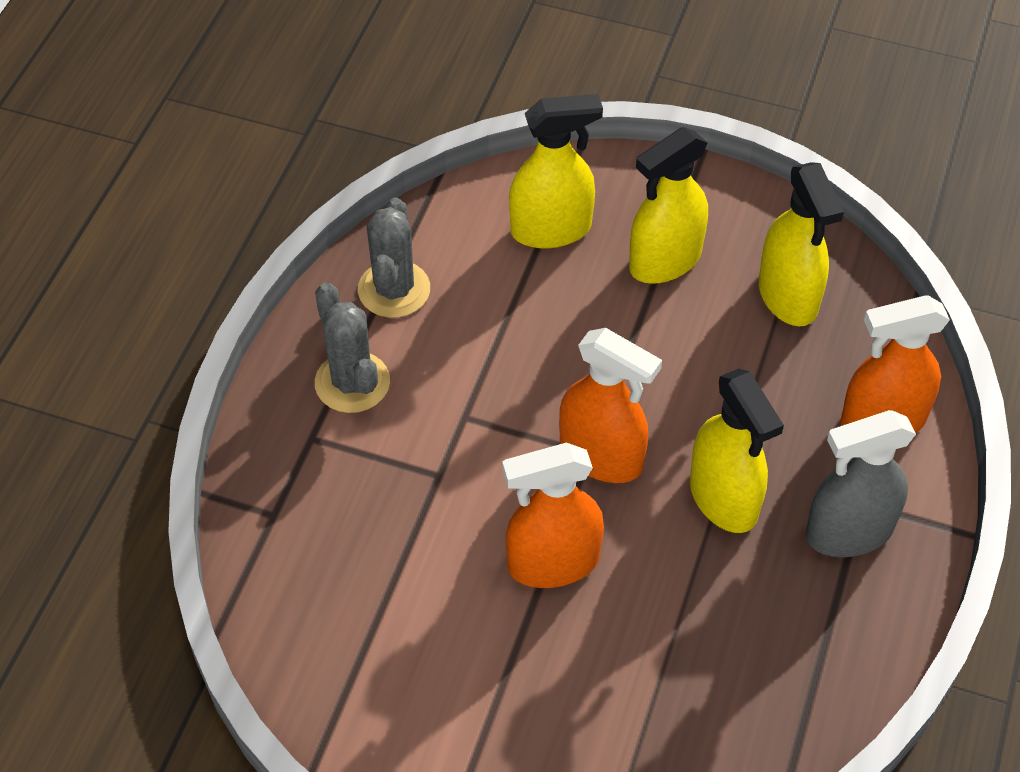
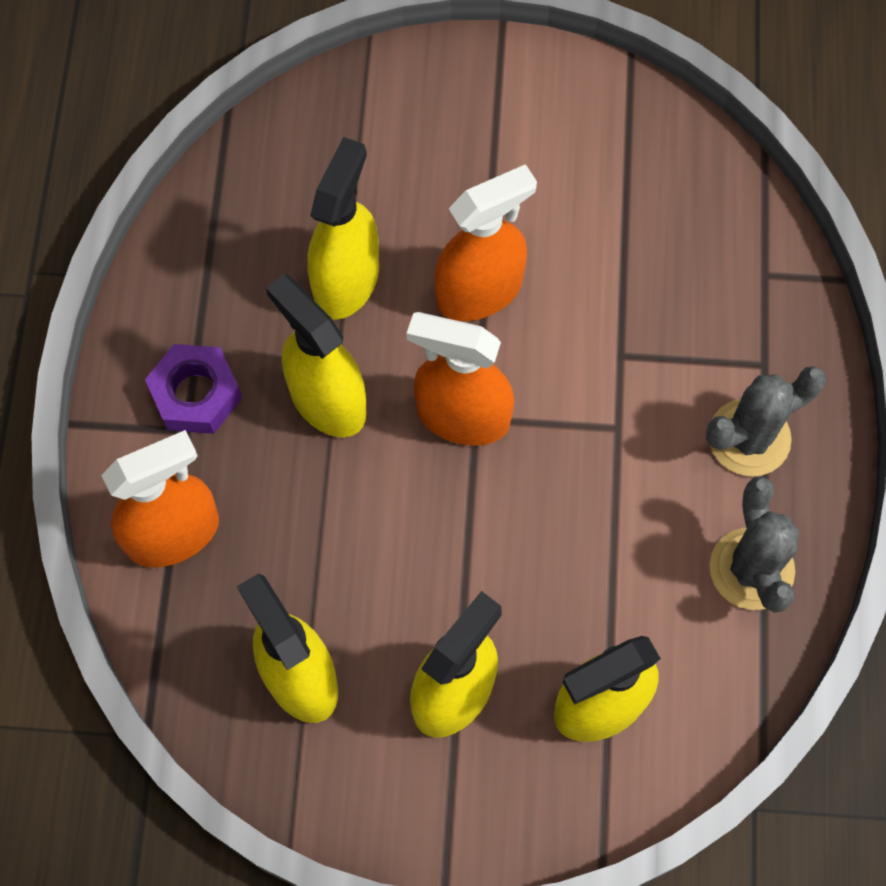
camera: 165 degrees right, 15 degrees up
grey cactus [315,282,390,413] -> grey cactus turned 75 degrees counterclockwise [706,366,826,476]
grey spray bottle [806,410,916,557] -> purple nut [145,344,242,434]
none -> yellow spray bottle [307,137,379,320]

